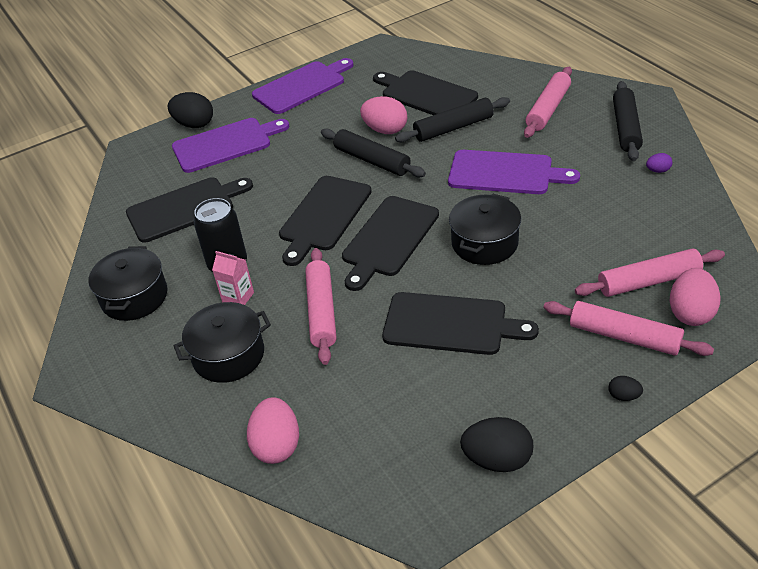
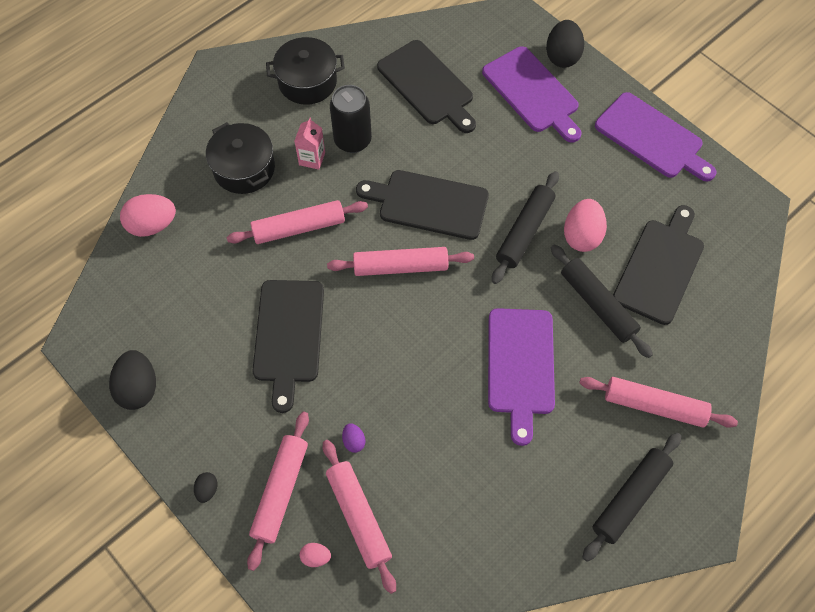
camera: 75 degrees right, 20 degrees up
black cutting board [342,196,439,291] -> pink rolling pin [327,247,474,276]
black pot [449,193,521,265] -> none
black rolling pin [613,81,643,161] -> black rolling pin turned 45 degrees counterclockwise [582,433,681,562]
purple egg [646,153,672,173] -> purple egg moved to [342,423,366,453]
pink egg [670,268,721,326] -> pink egg [300,543,331,567], size x0.49

